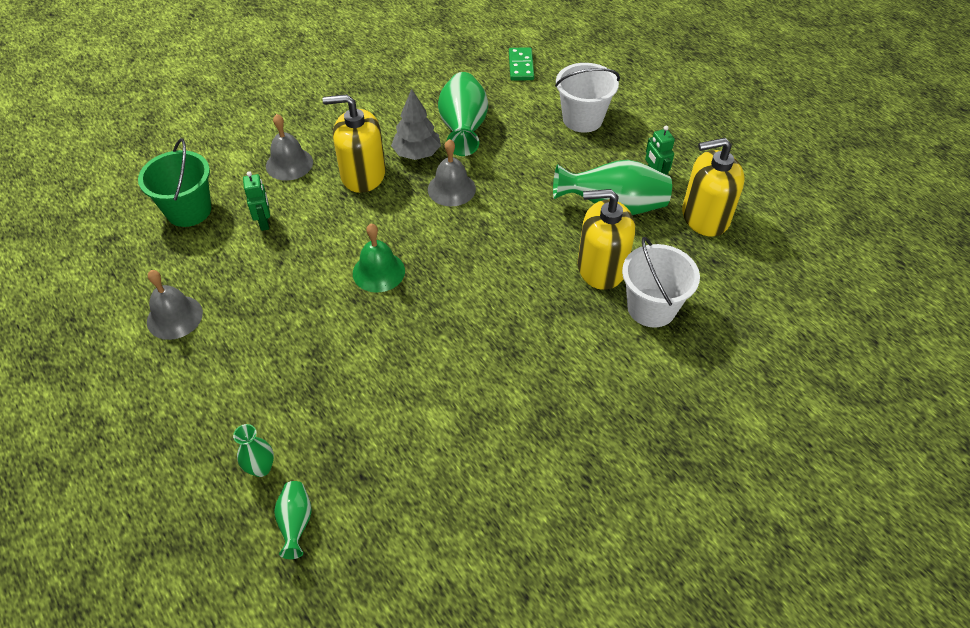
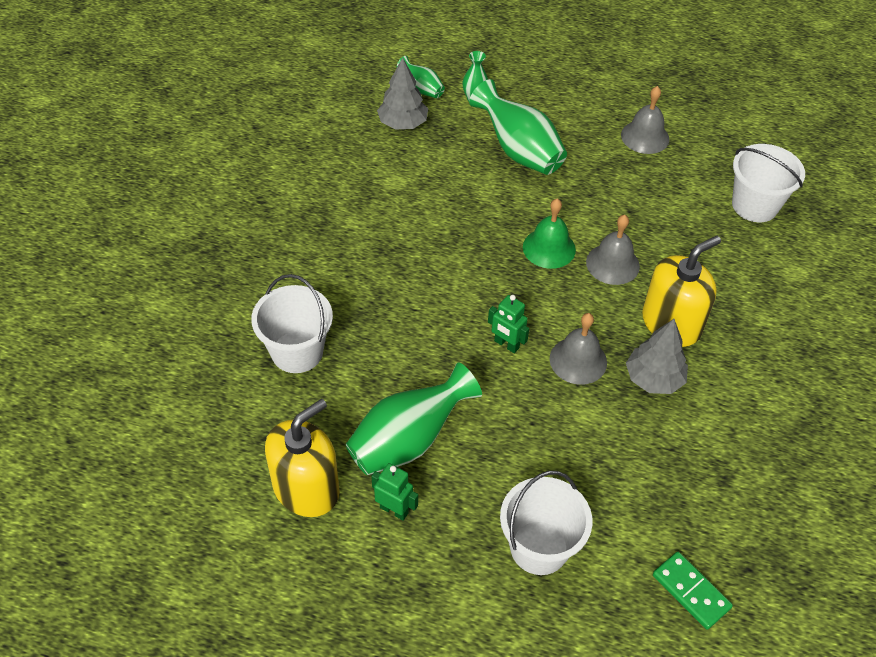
camera: 140 degrees right, 0 degrees up
green bucket [138,138,211,227] -> white bucket [732,144,805,222]
green robot [243,171,270,231] -> green robot moved to [488,295,529,353]
grey bell [266,114,313,181] -> grey bell moved to [586,215,640,285]
green vase [438,72,488,156] -> green vase moved to [469,79,567,175]
yellow soap dispenser [578,189,635,290] -> none
none -> grey tree [377,58,428,130]

